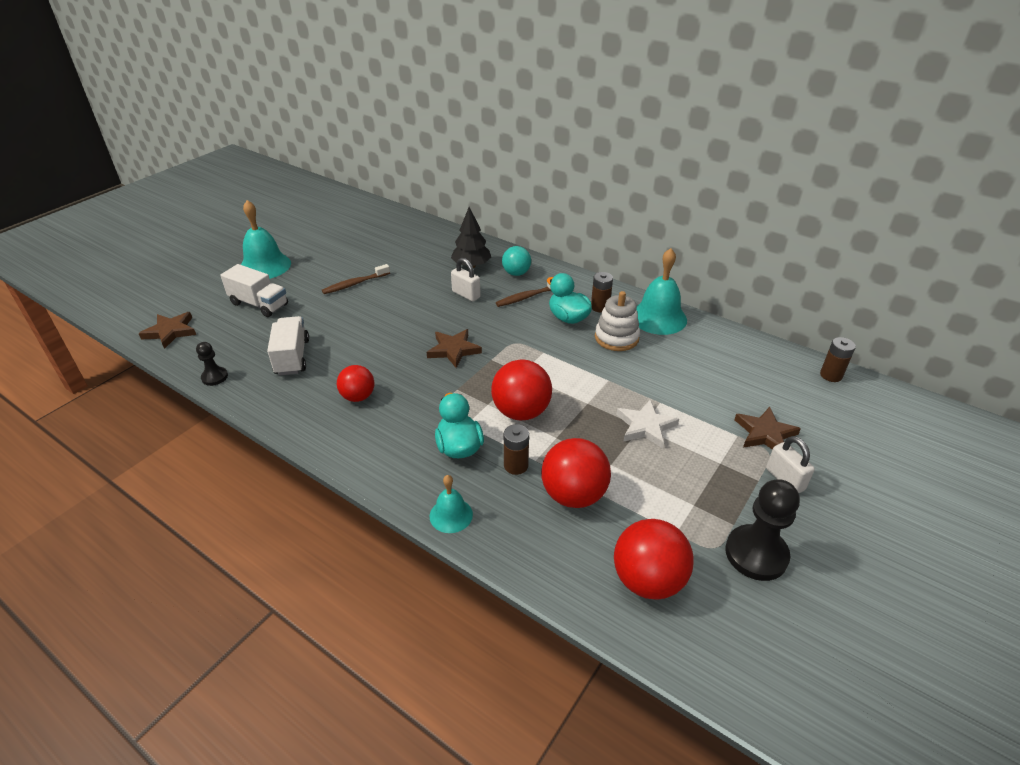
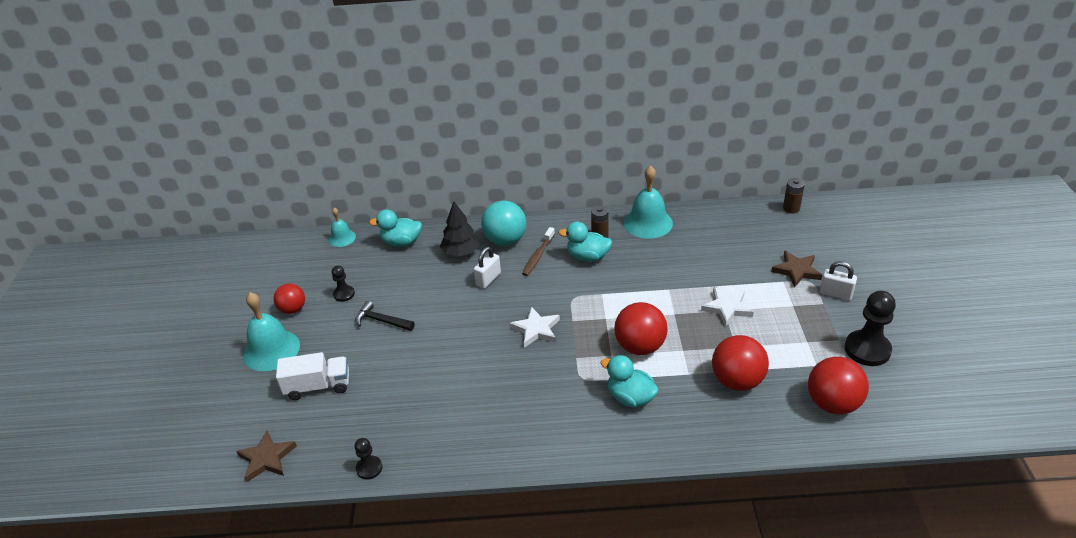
camera: 35 degrees left, 0 degrees up
white truck [267,316,309,376] -> none
brown toothbrush [322,264,390,294] -> black hammer [355,301,415,331]
red ball [337,365,374,402] -> red ball moved to [273,283,305,314]
brown star [427,329,482,368] -> white star [509,307,560,348]
turquoise bell [430,475,473,533] -> turquoise bell moved to [329,208,356,247]
white padlock [451,258,481,301] -> white padlock turned 60 degrees counterclockwise [474,247,501,289]
turquoise ball [502,246,531,276] -> turquoise ball [481,201,527,246], size x1.59
brown battery [504,424,529,475] -> none
white stacking toy [595,291,640,351] -> none
none -> black pawn [331,266,355,302]
none -> turquoise duck [369,209,422,247]

